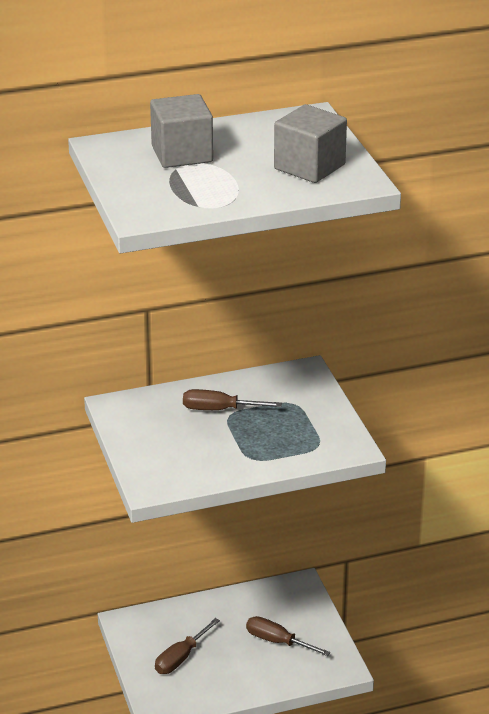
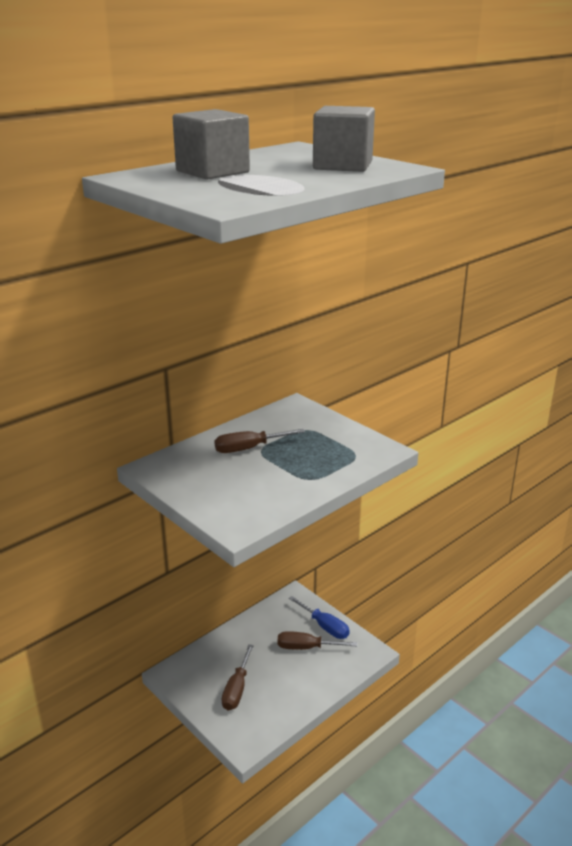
camera: 25 degrees left, 5 degrees down
none -> blue screwdriver [289,596,350,639]

